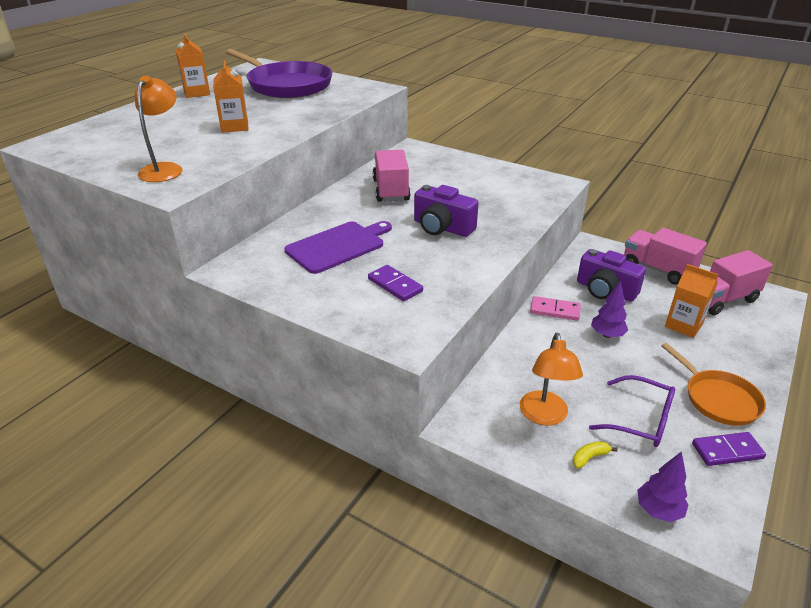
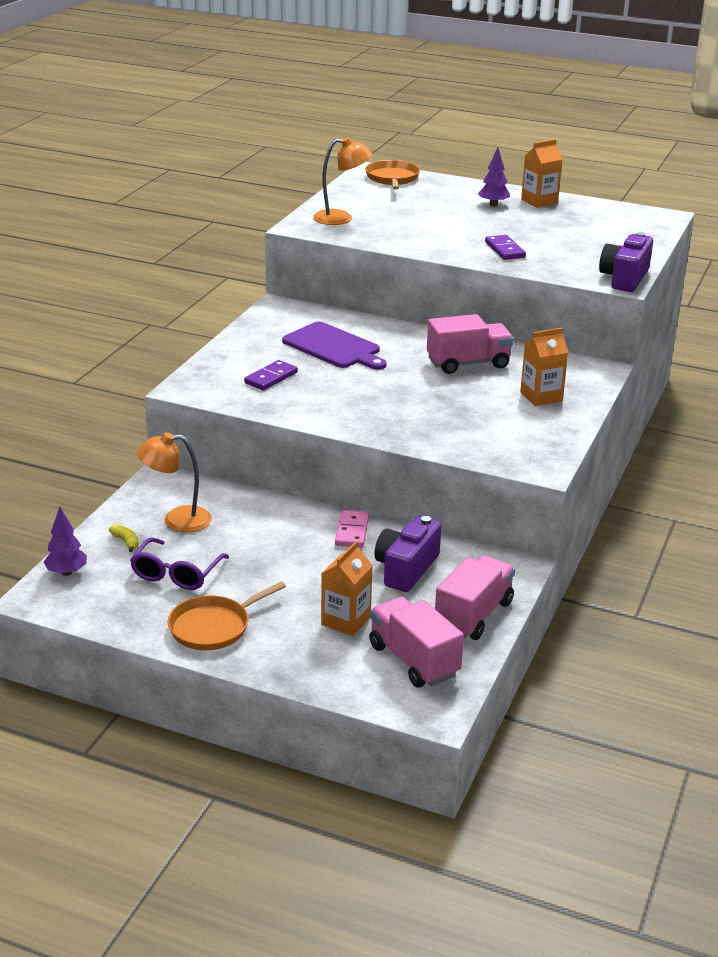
camera: 80 degrees right, 5 degrees down
orange carton [213,60,249,133] -> orange carton moved to [520,328,568,406]
purple pan [226,49,332,98] -> none
purple camera [414,185,479,237] -> purple camera moved to [599,232,653,292]
purple tree [591,281,628,338] -> purple tree moved to [478,147,510,206]
purple domino [692,432,766,466] -> purple domino moved to [485,235,526,260]
none -> orange pan [365,160,420,190]

